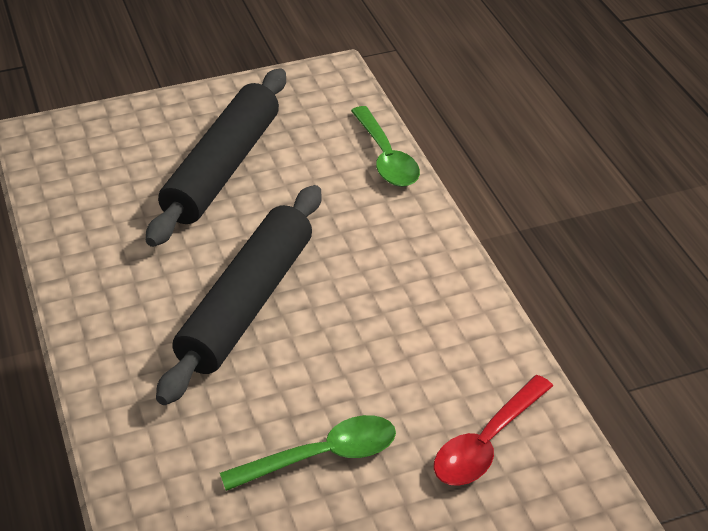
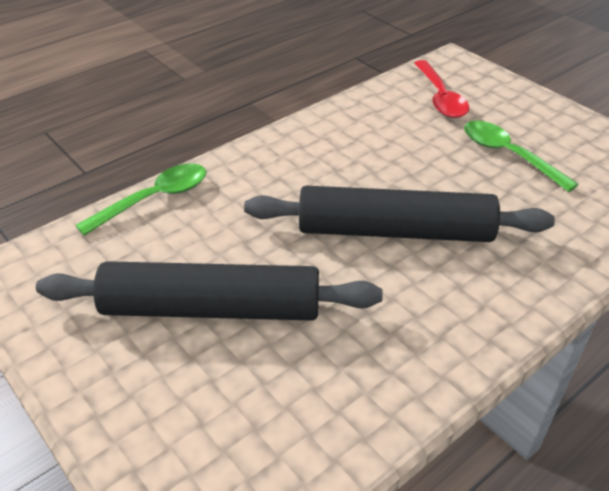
camera: 110 degrees left, 0 degrees up
red spoon [434,375,553,486] -> red spoon turned 60 degrees clockwise [414,60,469,118]

